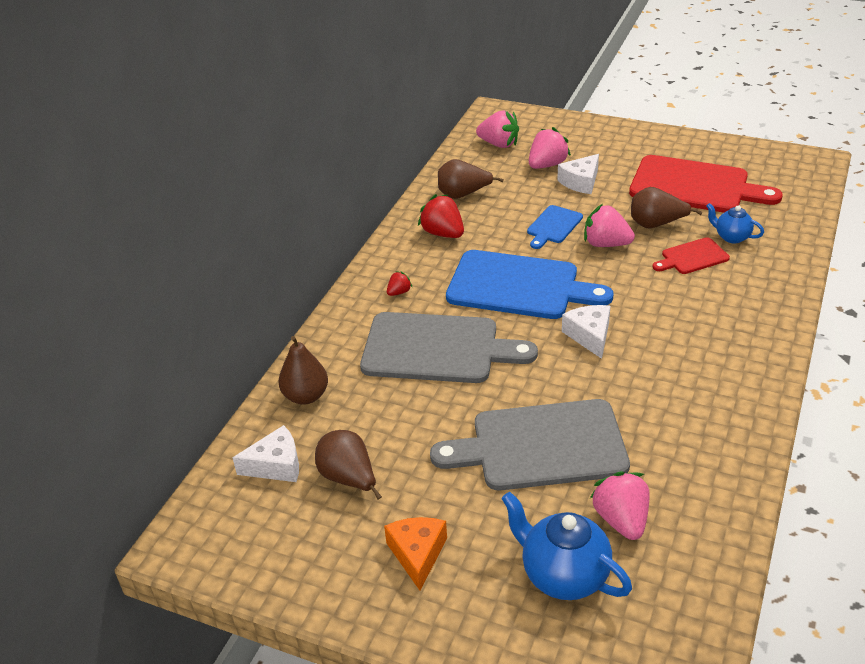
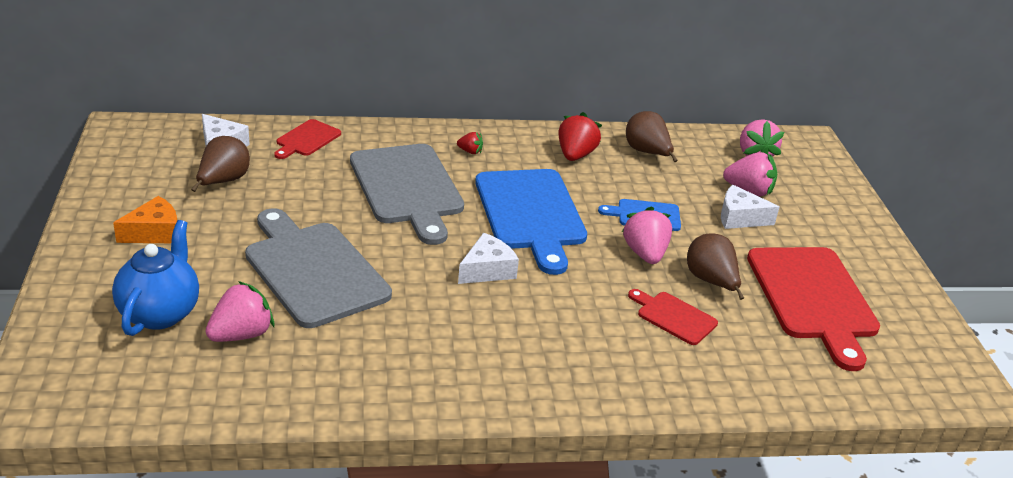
camera: 55 degrees right, 5 degrees down
brown pear [278,336,328,405] -> red cutting board [274,119,341,159]
blue teapot [706,203,764,244] -> none

